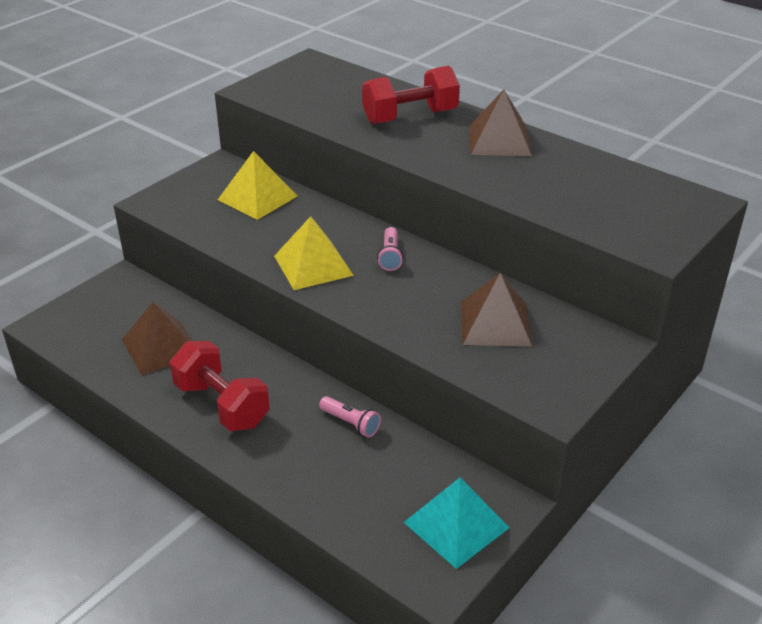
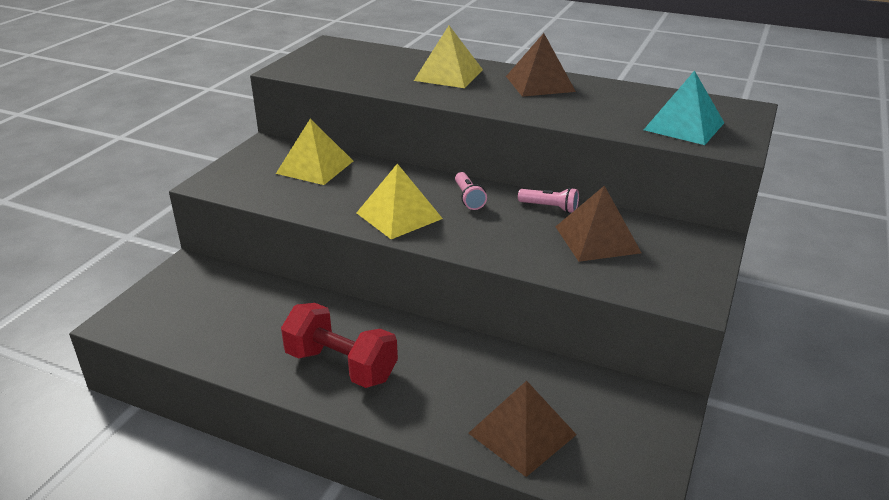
camera: 15 degrees left, 5 degrees down
brown pyramid [122,302,192,375] -> brown pyramid moved to [468,381,577,477]
pink flashlight [319,396,381,438] -> pink flashlight moved to [518,187,579,213]
red dumbbell [362,66,460,124] -> yellow pyramid [414,26,483,88]
turquoise pyramid [403,478,510,569] -> turquoise pyramid moved to [644,70,724,145]

